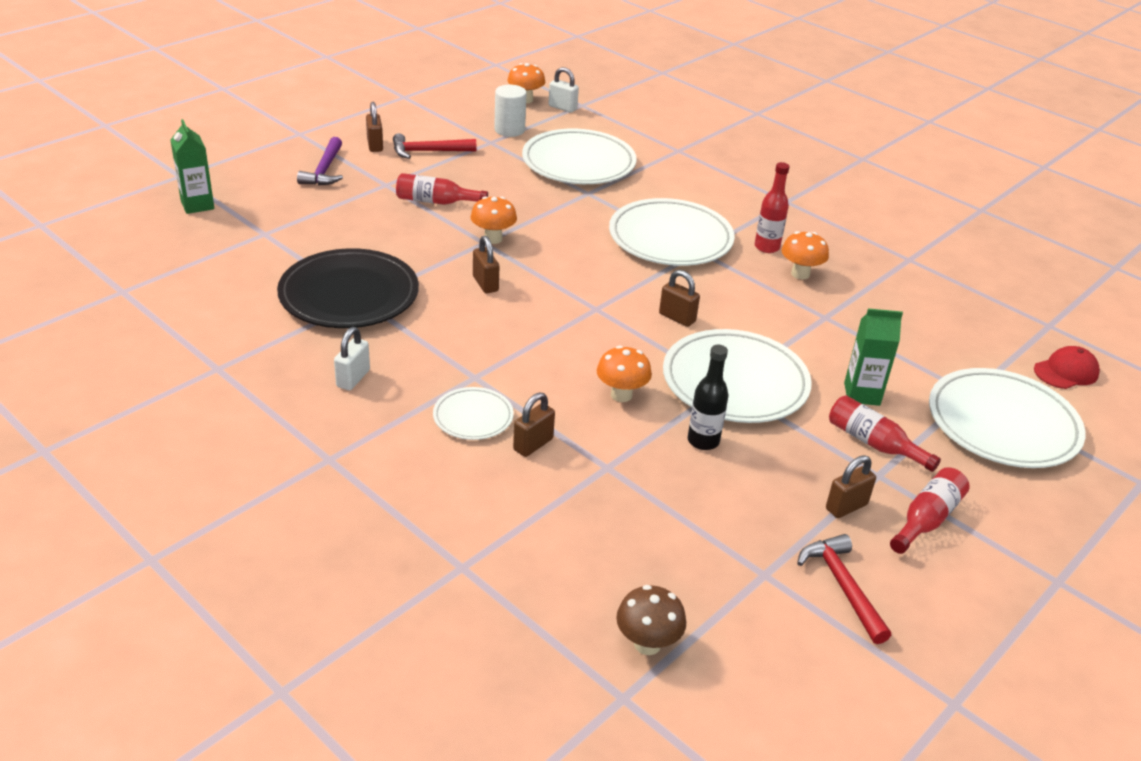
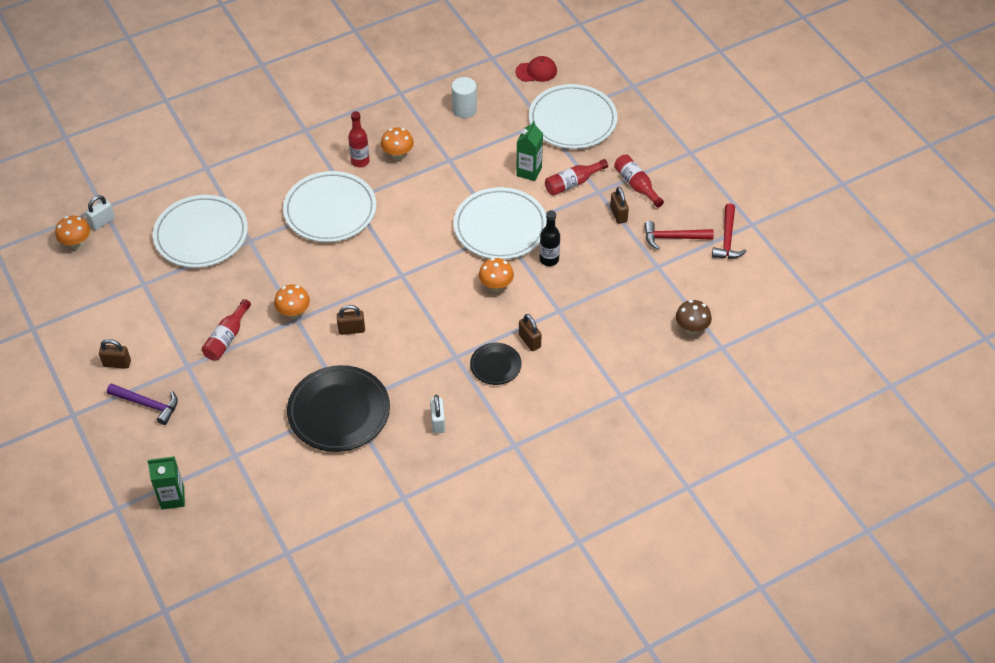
camera: 70 degrees left, 15 degrees up
white padlock [334,327,370,390] -> white padlock turned 45 degrees clockwise [430,395,445,434]
red hammer [393,133,476,159] -> red hammer moved to [712,203,747,259]
white plate [433,387,514,440] -> black plate [470,343,522,385]
white cylinder [494,85,527,137] -> white cylinder moved to [452,77,477,118]
brown padlock [659,270,700,327] -> none
red cap [1034,346,1100,389] -> red cap turned 90 degrees clockwise [516,56,557,82]

